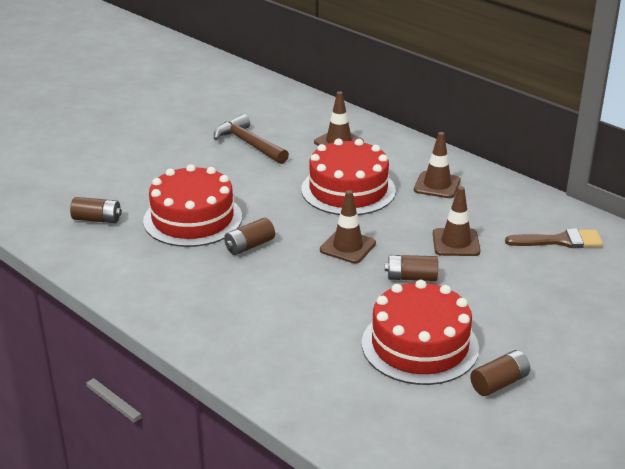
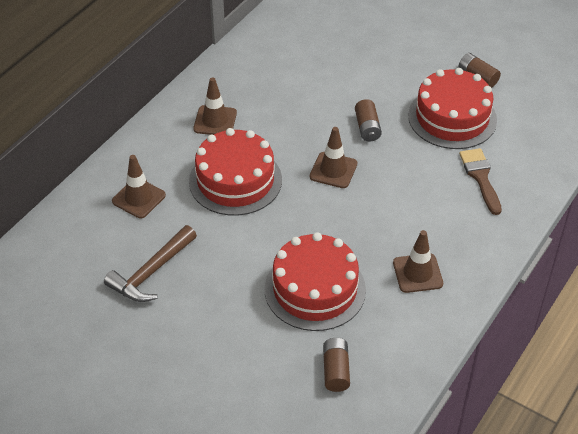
camera: 100 degrees left, 15 degrees up
brown battery [224,218,275,255] -> none
brown traffic cone [433,186,480,256] -> brown traffic cone moved to [393,230,443,293]
brown brush [505,228,603,248] -> brown brush moved to [459,148,502,215]

